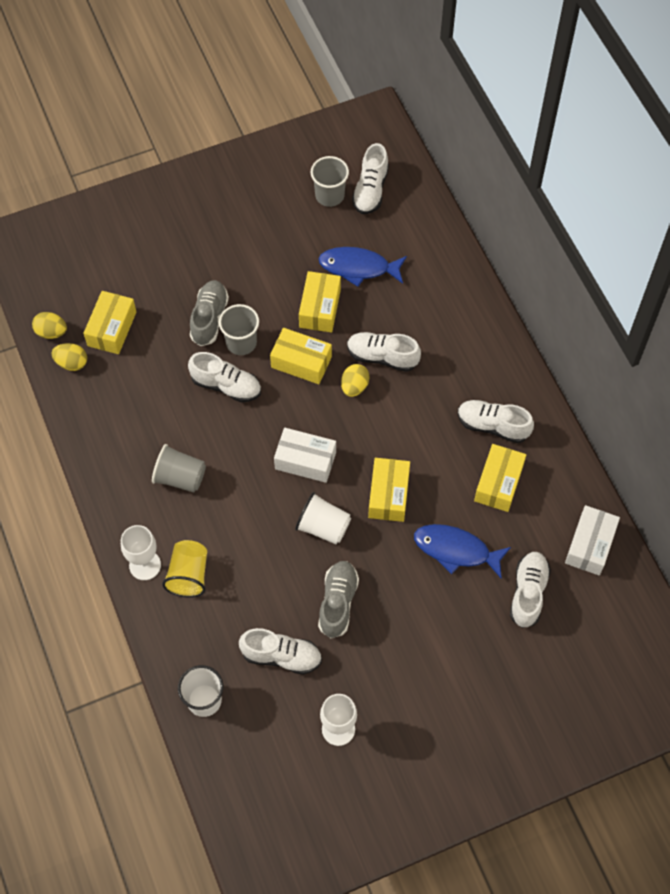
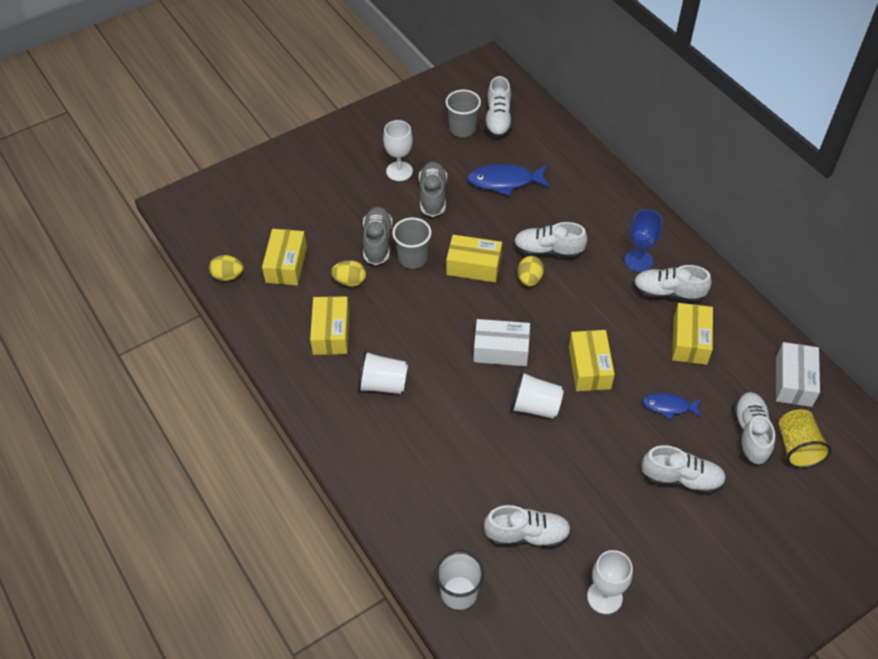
camera: 10 degrees left, 10 degrees down
yellow egg [51,343,87,371] -> yellow egg moved to [331,260,366,287]
white goblet [121,525,161,580] -> white goblet moved to [383,120,413,181]
grey cup [152,444,206,492] -> white cup [358,350,408,394]
yellow cup [162,540,207,598] -> yellow cup moved to [779,409,831,468]
white shoe [188,352,261,402] -> white shoe moved to [641,445,726,494]
yellow box [299,271,341,333] -> yellow box moved to [310,296,349,355]
grey shoe [318,561,359,638] -> grey shoe moved to [419,162,447,217]
blue fish [414,524,511,579] -> blue fish [643,393,701,420], size x0.61
none -> blue goblet [624,209,663,272]

